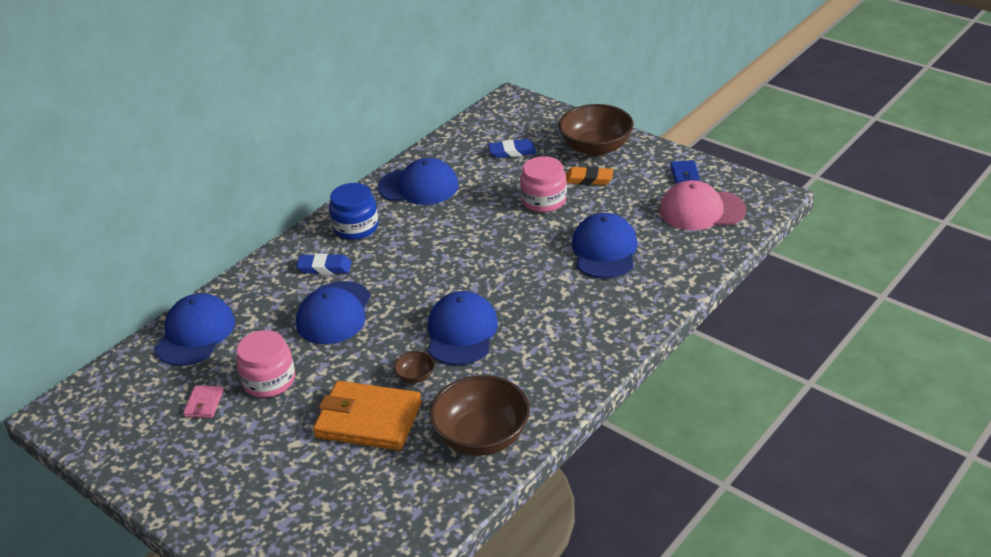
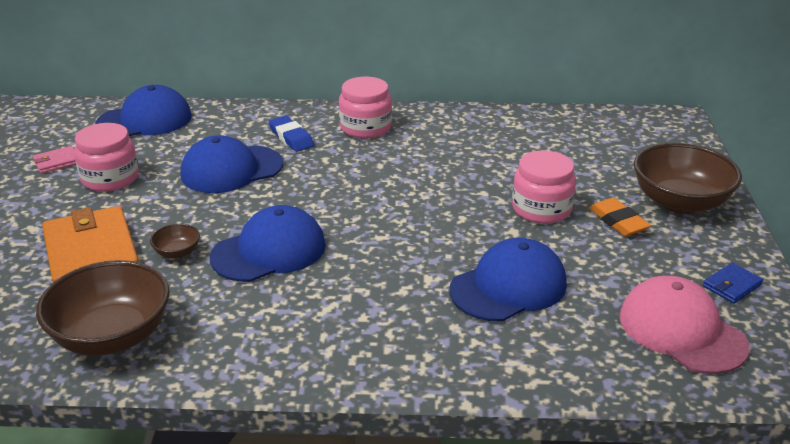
camera: 50 degrees right, 5 degrees down
blue jar [329,183,379,240] -> pink jar [339,77,392,139]
blue cap [378,158,459,205] -> none
blue eraser [488,139,537,158] -> none

